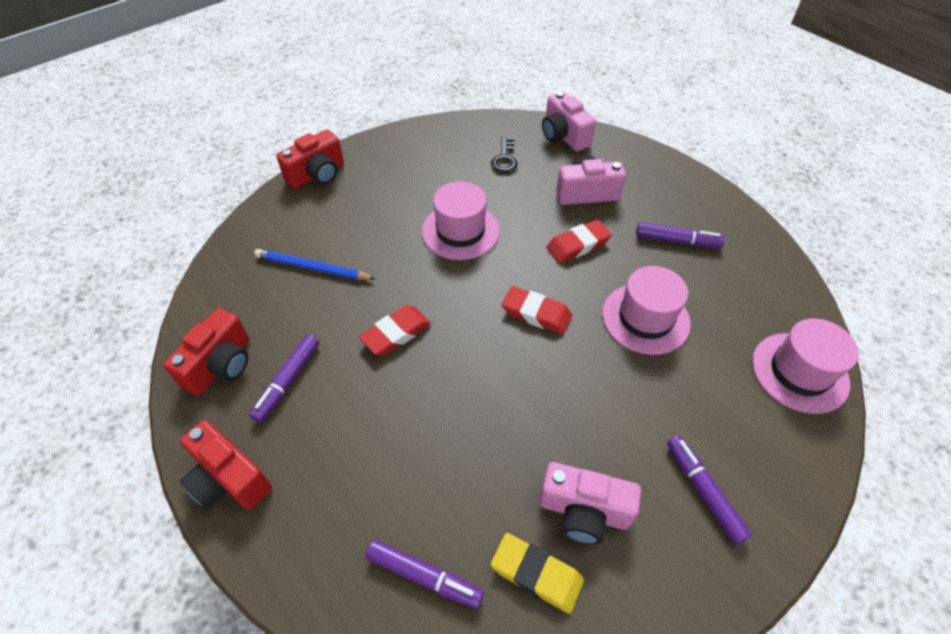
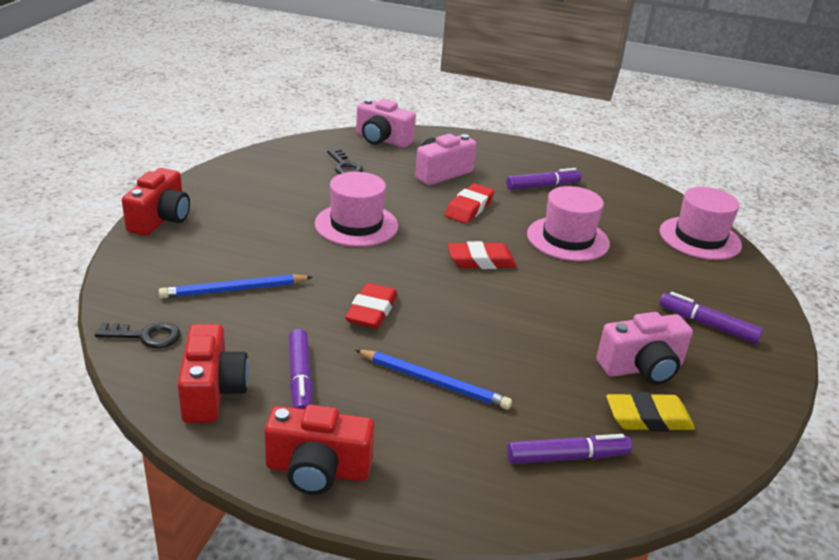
camera: 35 degrees left, 20 degrees down
none -> black key [95,322,181,348]
none -> blue pencil [355,350,512,410]

